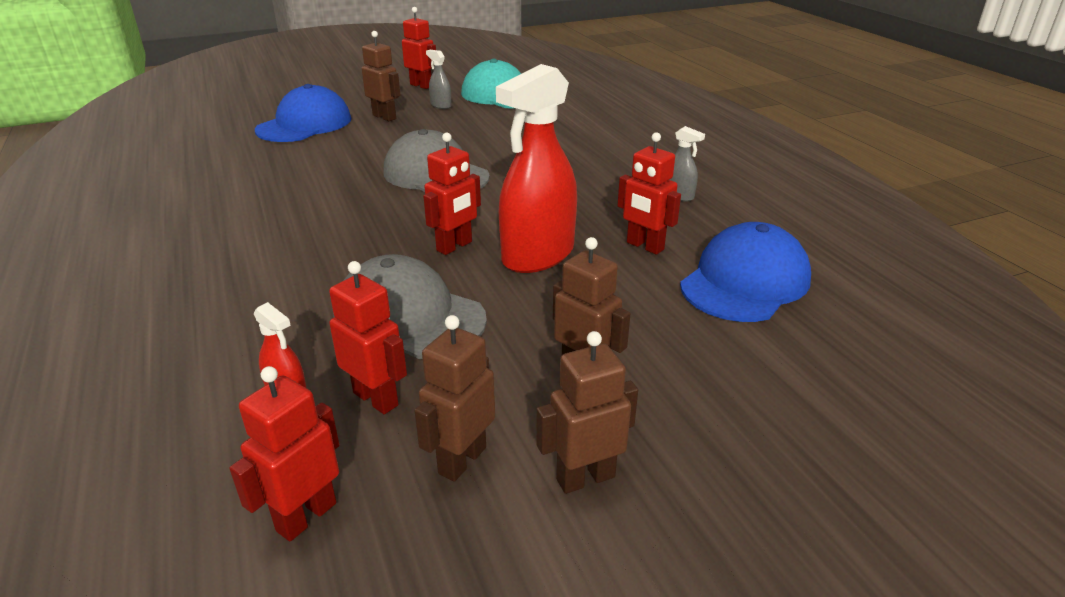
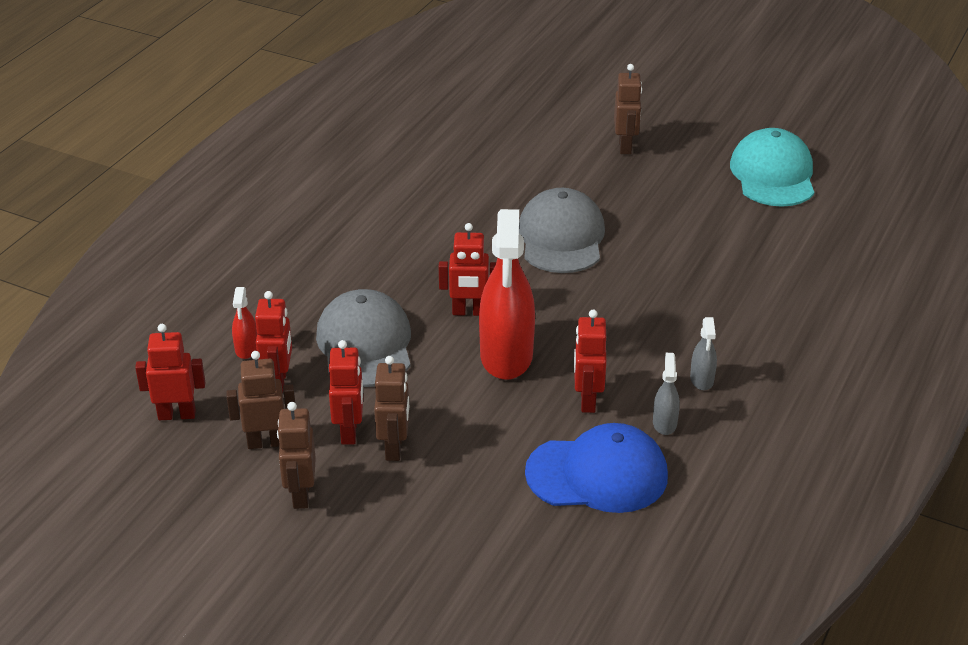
camera: 50 degrees right, 5 degrees up
blue cap [255,84,352,142] -> none
red robot [402,7,436,89] -> red robot moved to [329,340,363,445]
grey spray bottle [426,50,452,109] -> grey spray bottle moved to [653,353,680,435]
red spray bottle [496,64,577,273] -> red spray bottle turned 90 degrees counterclockwise [479,209,535,380]
brown robot [536,331,638,494] -> brown robot turned 120 degrees counterclockwise [277,402,316,509]

